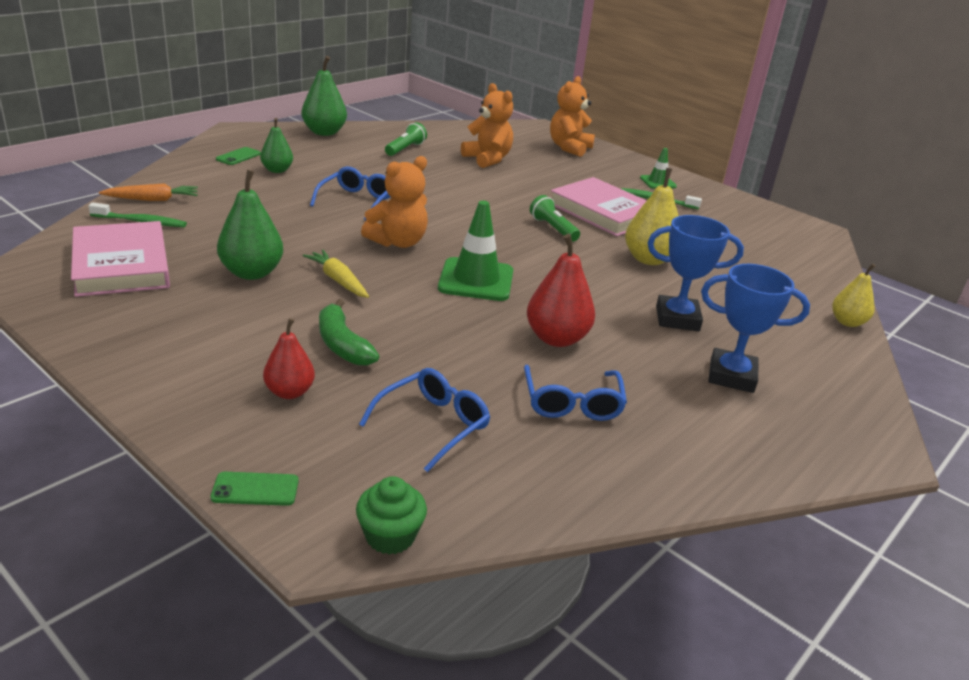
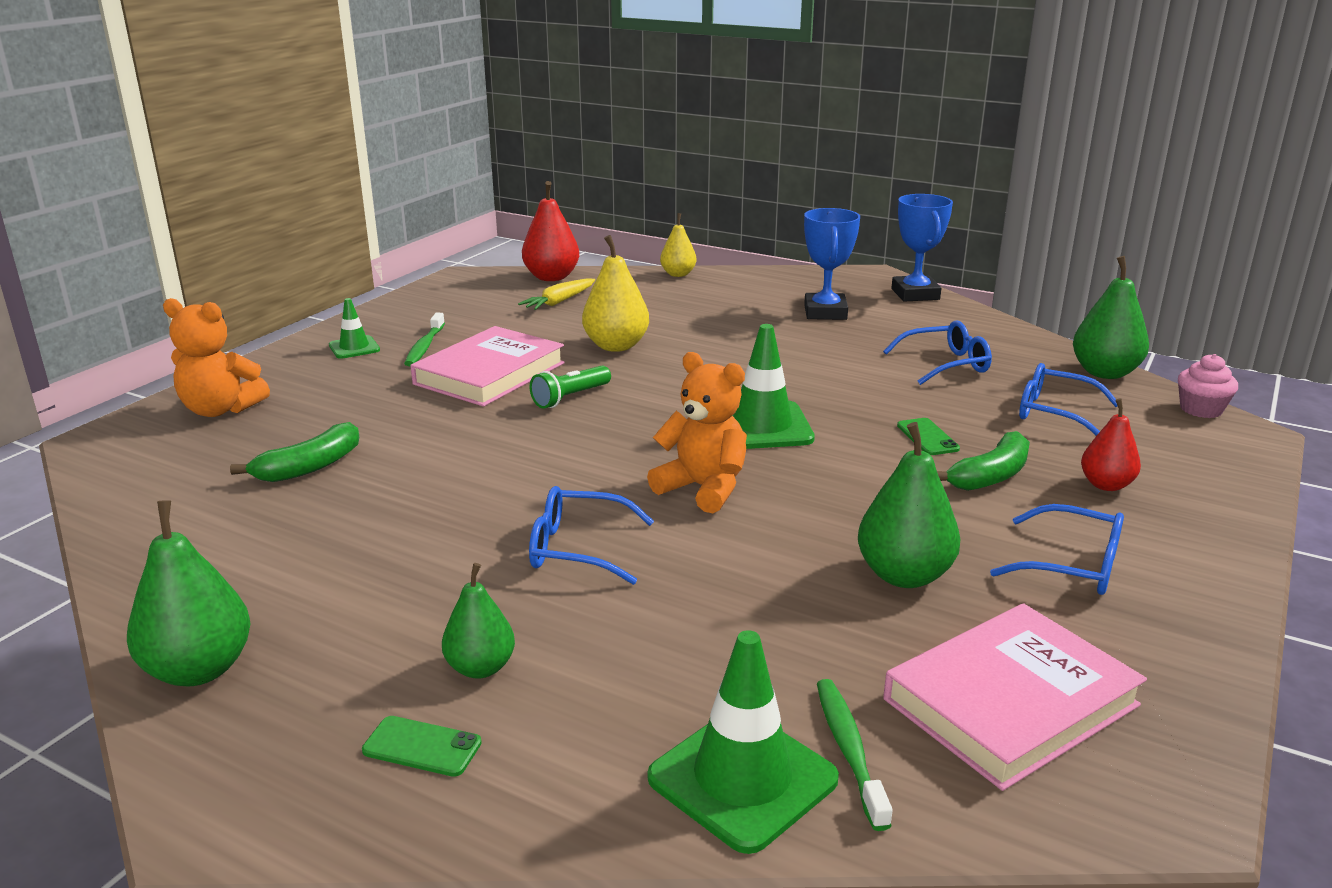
camera: 100 degrees left, 5 degrees down
orange carrot [99,183,198,201] -> green traffic cone [647,630,839,854]
green phone [211,472,299,506] -> green phone moved to [897,418,960,455]
yellow carrot [303,250,369,298] -> yellow carrot moved to [518,278,595,310]
green cupcake [356,476,427,555] -> pink cupcake [1178,354,1238,418]
green flashlight [385,122,427,156] -> none
orange teddy bear [461,83,513,168] -> green banana [230,422,359,482]
red pear [527,234,595,347] -> red pear moved to [522,181,579,281]
blue trophy [647,215,744,331] -> blue trophy moved to [891,194,953,302]
none -> blue glasses [990,504,1124,595]
none -> green pear [1073,256,1149,379]

